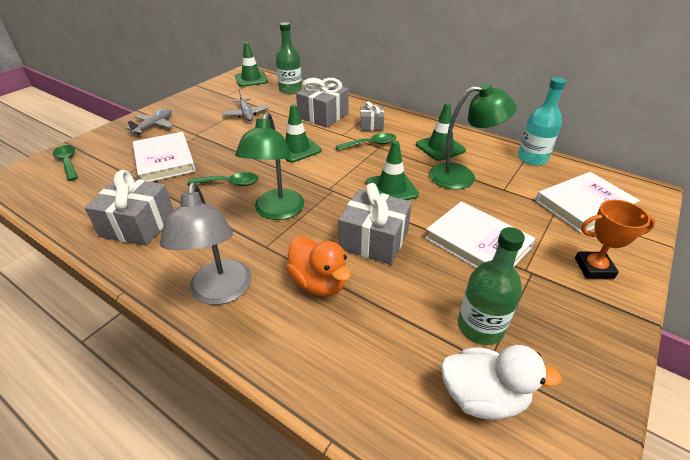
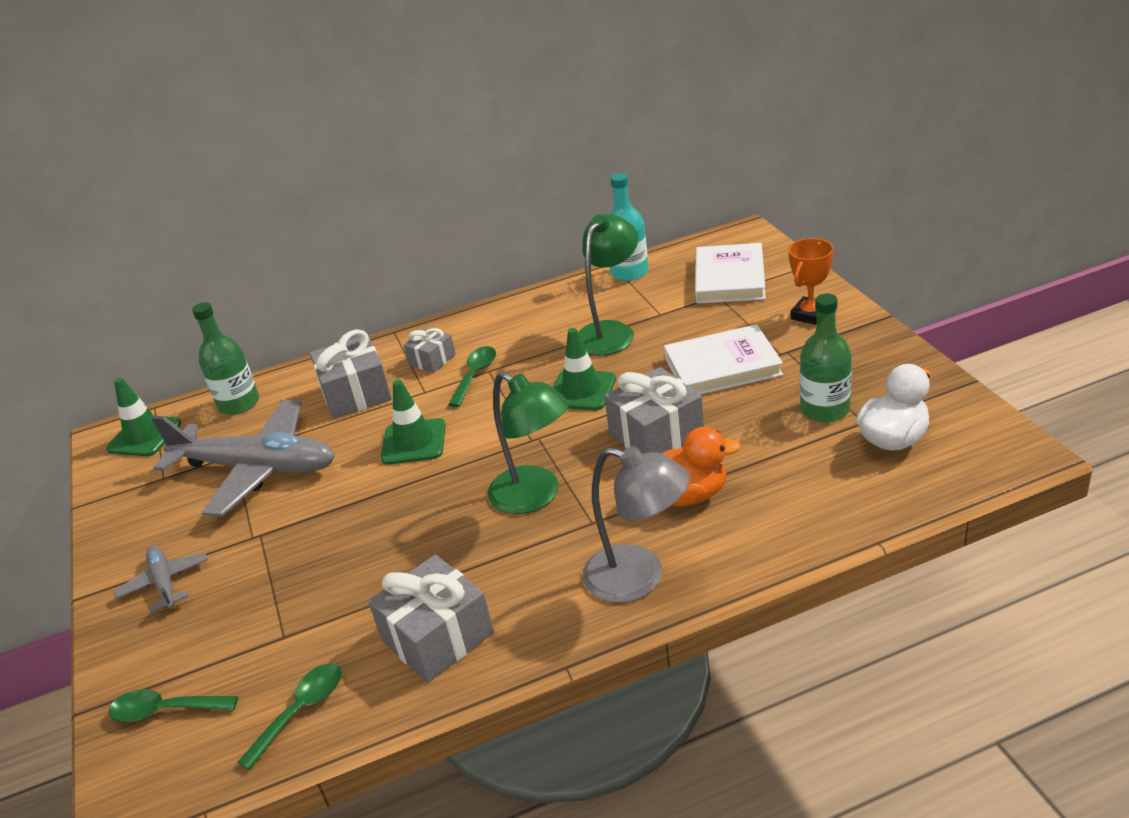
camera: 50 degrees left, 5 degrees down
white book [133,132,196,182] -> none
green spoon [187,172,259,186] -> green spoon moved to [238,663,342,770]
grey plane [222,89,269,121] -> grey plane [151,400,335,516], size x2.12
green traffic cone [416,103,466,161] -> none

